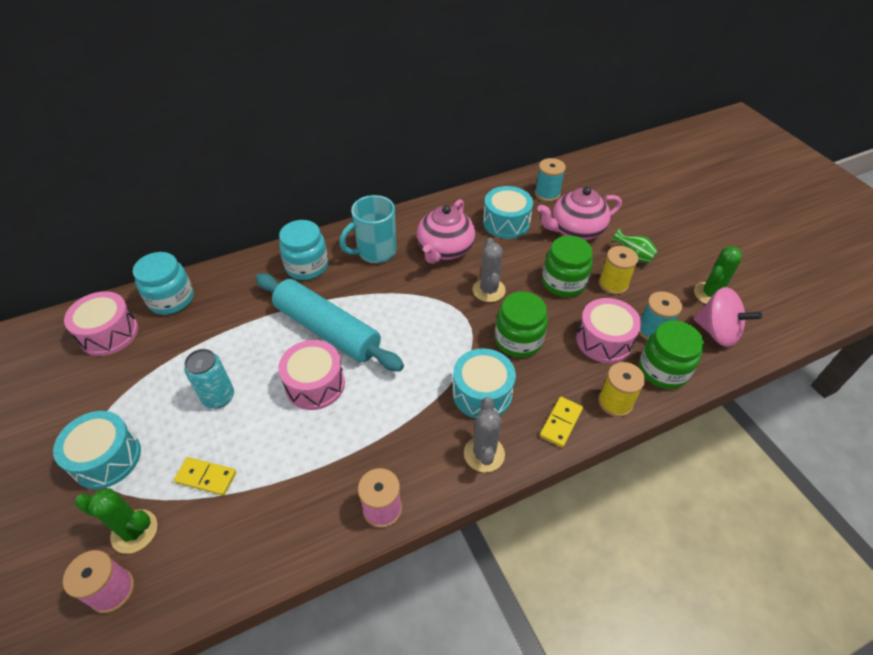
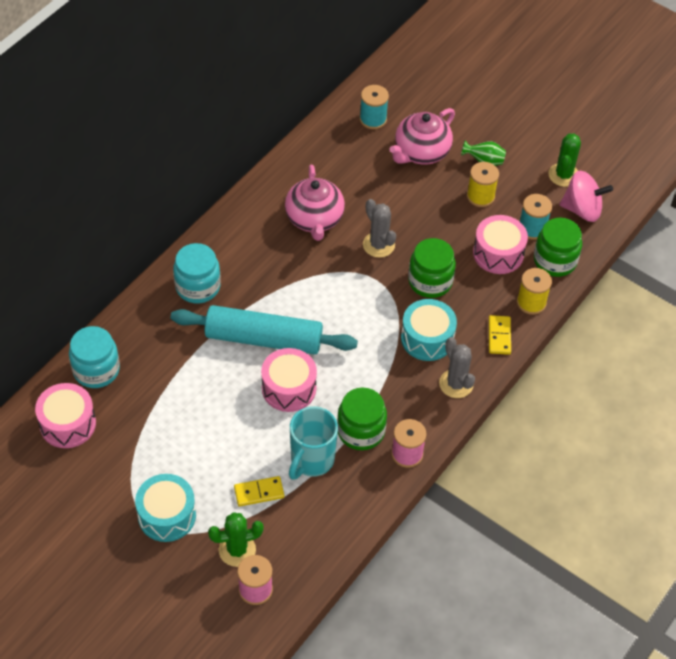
camera: 30 degrees left, 5 degrees up
turquoise can [184,349,234,408] -> none
turquoise mug [339,195,396,263] -> turquoise mug moved to [289,406,338,480]
turquoise drum [483,186,533,239] -> none
green jar [542,236,593,297] -> green jar moved to [337,387,387,450]

